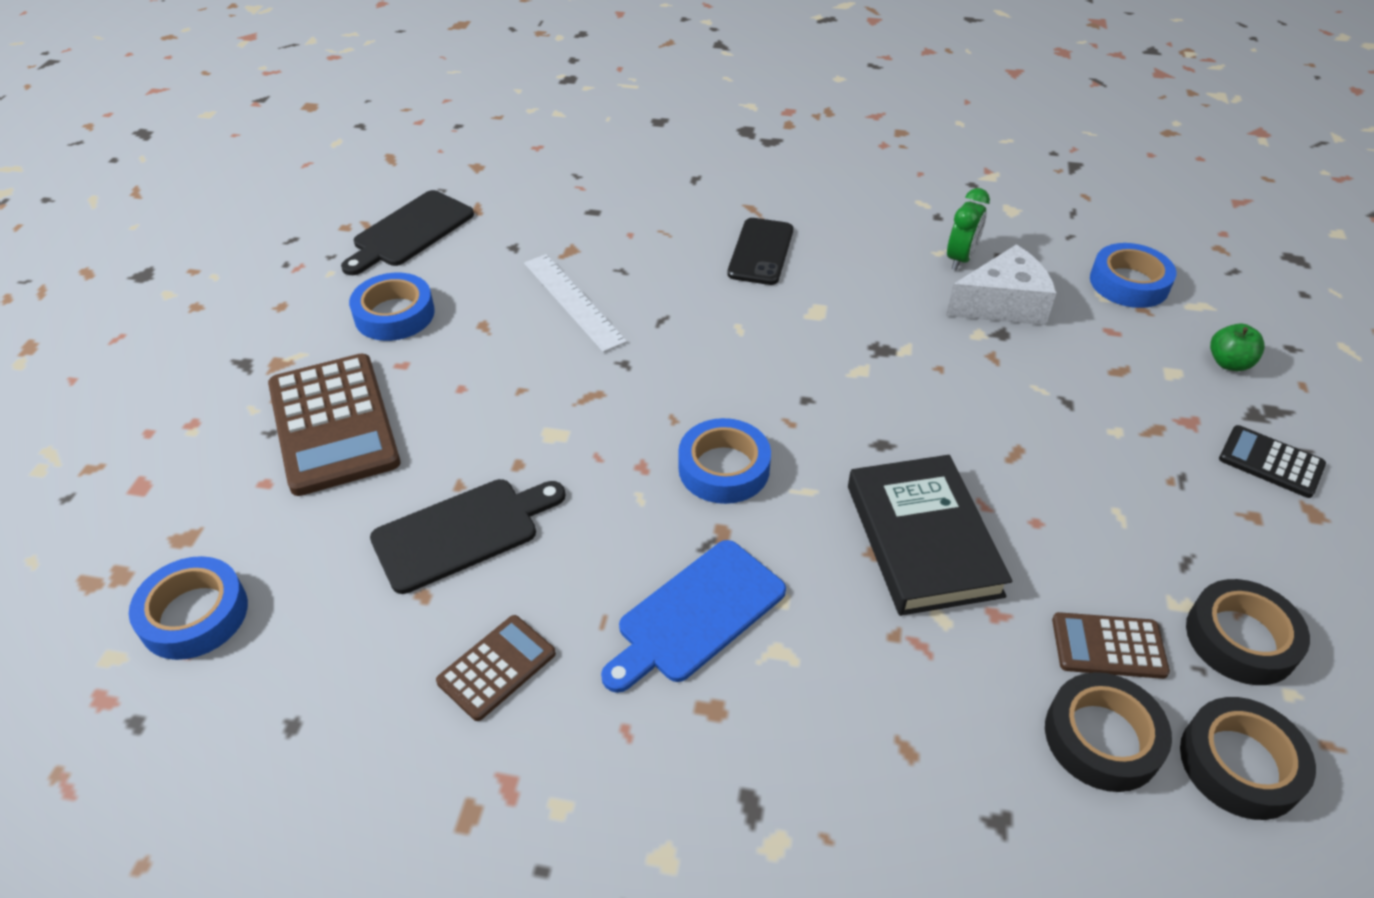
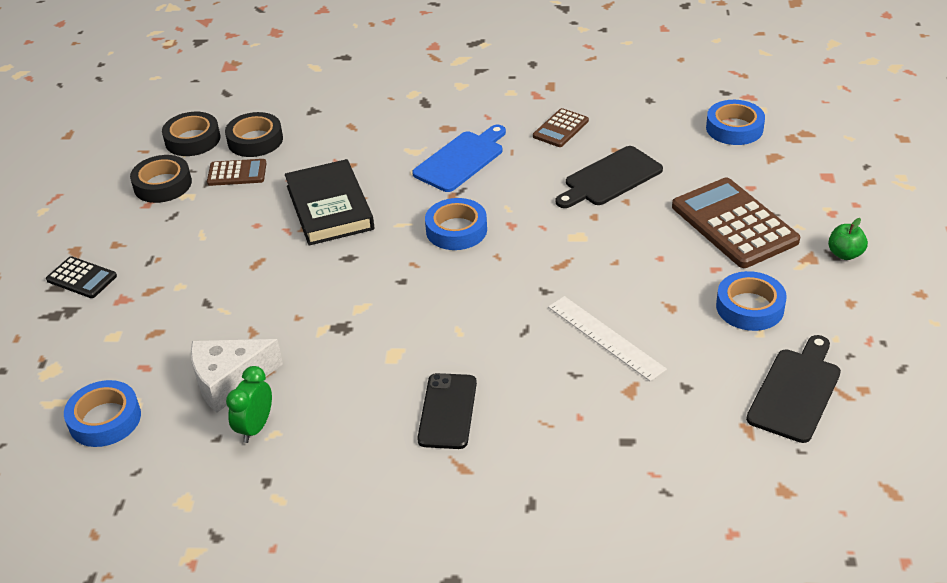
camera: 175 degrees right, 5 degrees down
green apple [1210,323,1265,371] -> green apple moved to [828,218,868,260]

